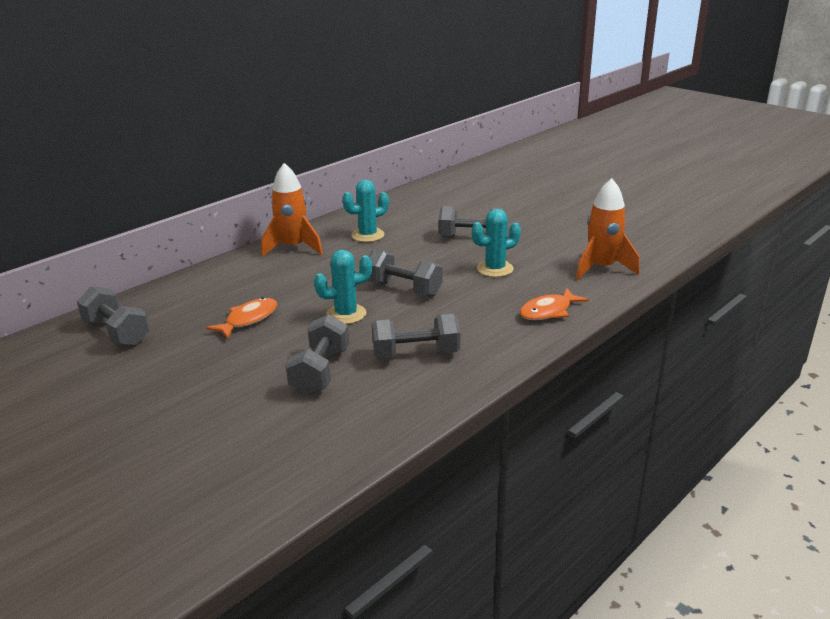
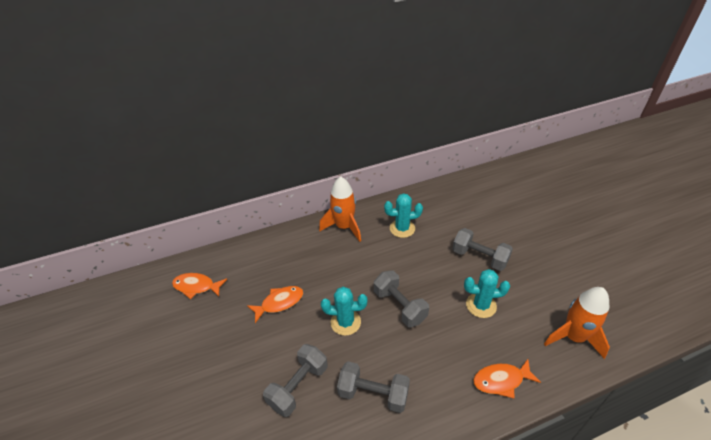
camera: 25 degrees right, 15 degrees up
grey dumbbell [77,286,149,346] -> orange fish [172,273,227,299]

